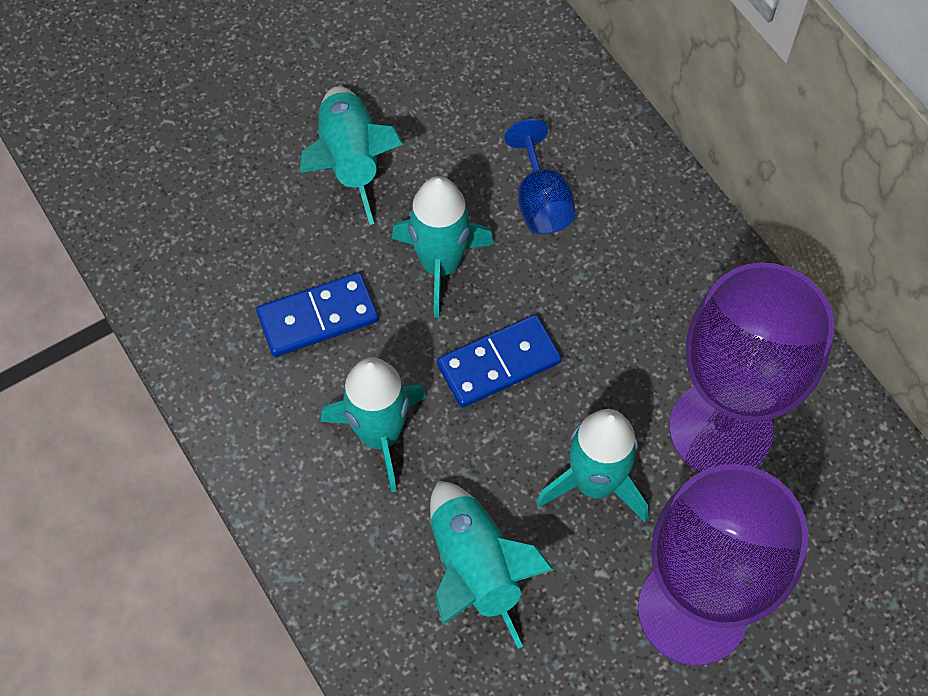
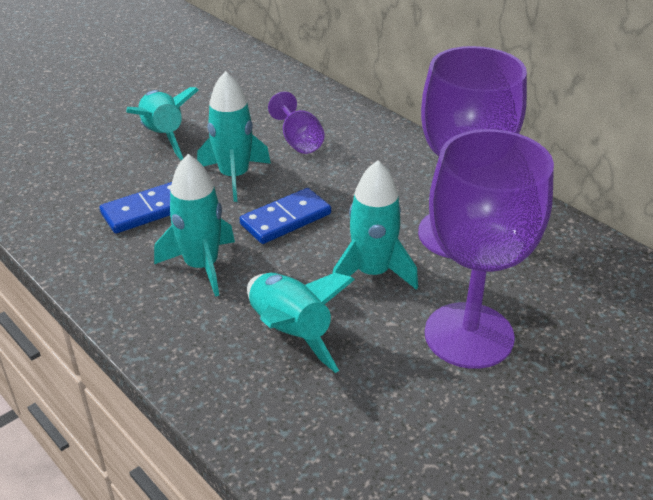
camera: 10 degrees left, 25 degrees down
blue goblet [504,119,576,234] -> purple goblet [268,92,325,154]

